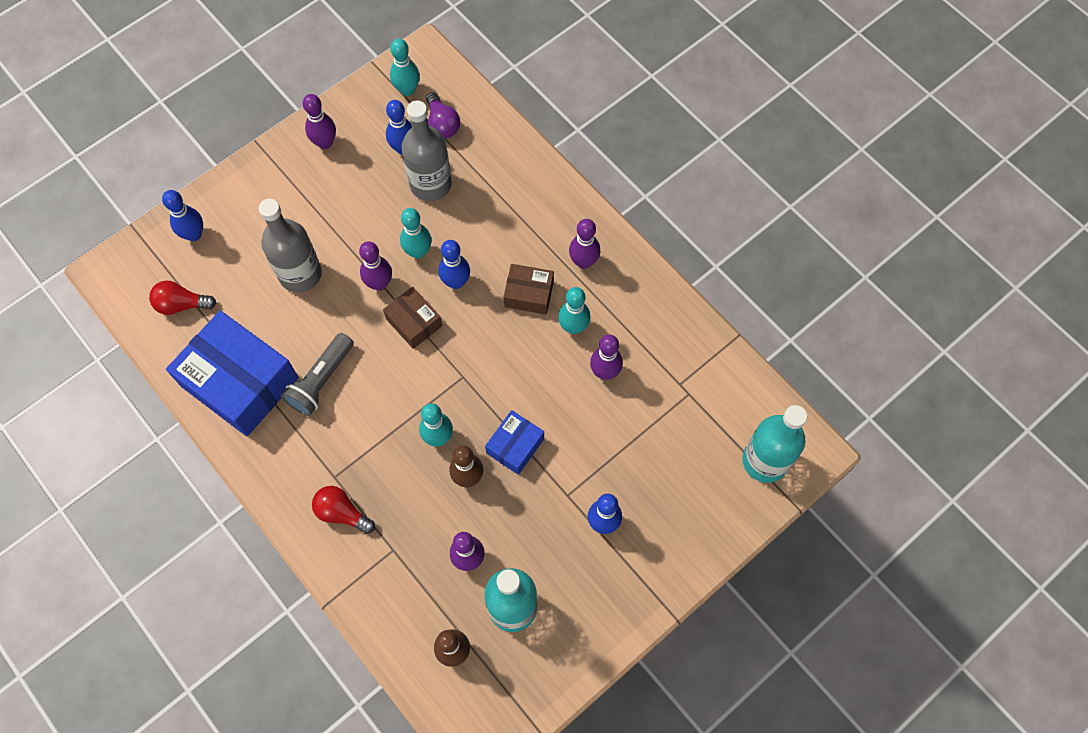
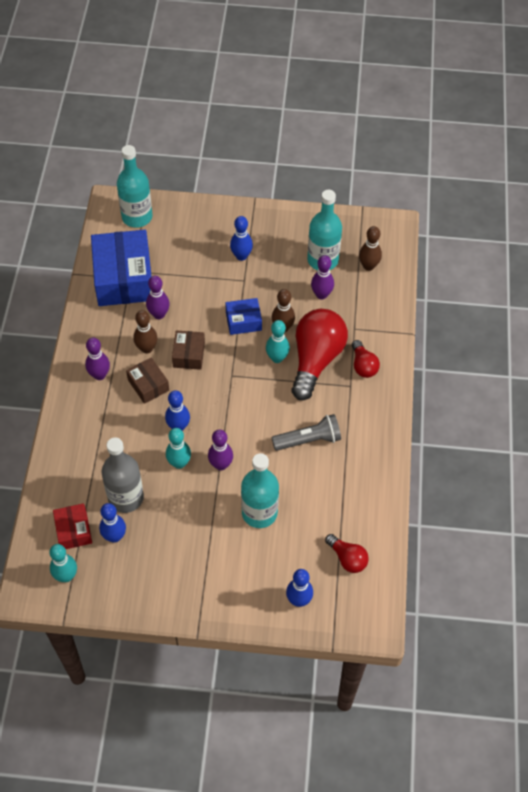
camera: 135 degrees left, 10 degrees down
blue box [166,310,299,436] -> blue box moved to [91,230,152,306]
grey bottle [259,199,322,293] -> turquoise bottle [241,453,279,528]
purple bowling pin [303,94,336,149] -> none
brown box [383,287,442,349] -> brown box moved to [172,330,205,370]
purple light bulb [426,92,460,138] -> red box [53,503,92,549]
turquoise bowling pin [558,287,591,334] -> brown bowling pin [133,310,158,354]
none -> red light bulb [291,309,348,400]

